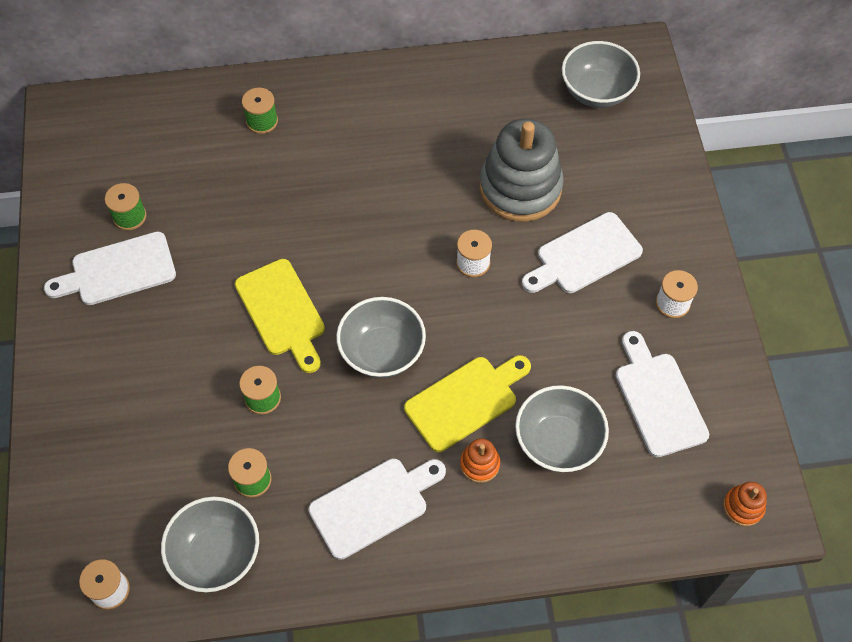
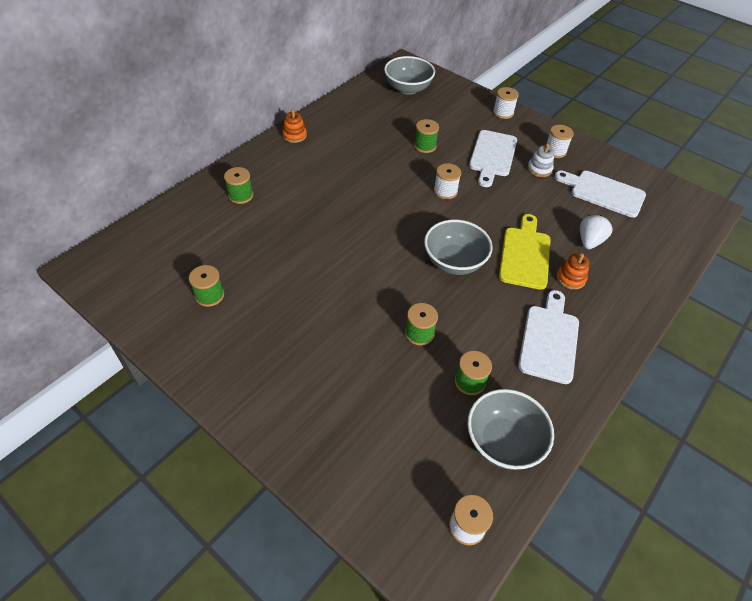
camera: 45 degrees left, 10 degrees down
white cutting board [44,232,176,305] -> none
yellow cutting board [235,259,325,373] -> none
grey stacking toy [480,119,564,222] -> green spool [414,119,439,153]
grey bowl [515,385,609,472] -> white strawberry [580,215,612,249]
orange stacking toy [723,482,767,526] -> orange stacking toy moved to [282,109,307,143]
none -> white spool [493,87,519,119]
none -> white stacking toy [528,144,554,177]

